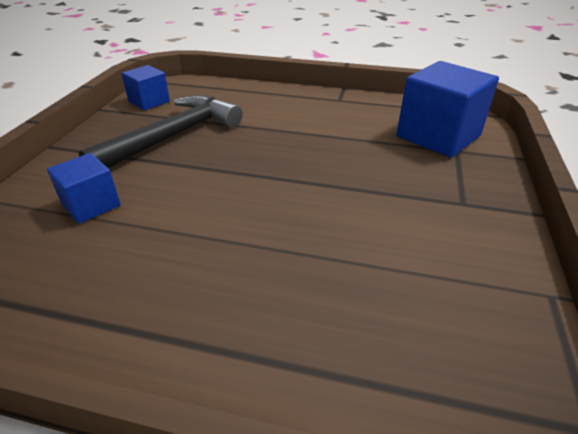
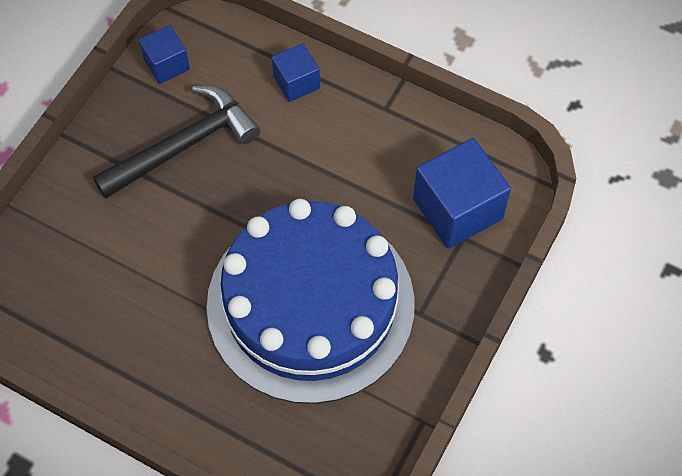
camera: 15 degrees right, 25 degrees up
blue cube [47,153,121,224] -> blue cube moved to [272,43,320,102]
none -> blue cake [207,199,415,404]

